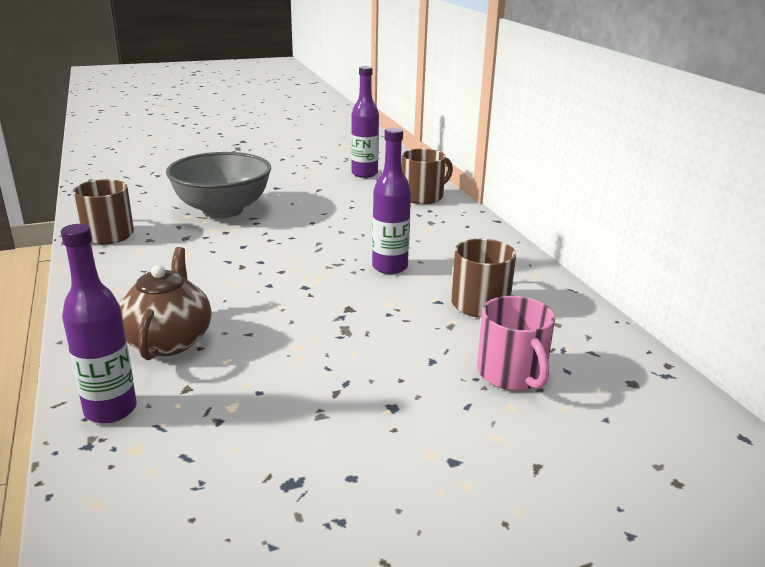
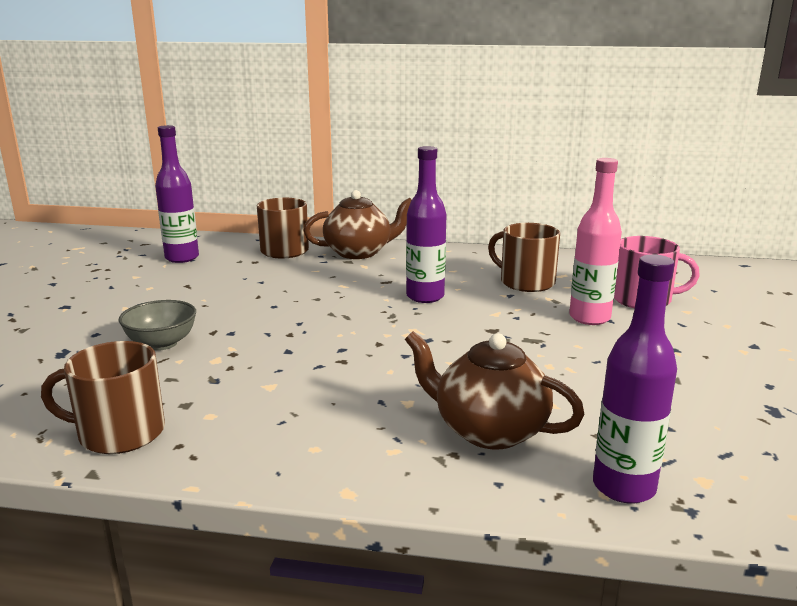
camera: 60 degrees left, 5 degrees down
grey bowl [166,152,271,218] -> grey bowl [118,300,196,351], size x0.51
none -> brown teapot [303,190,412,259]
none -> pink bottle [569,158,622,325]

